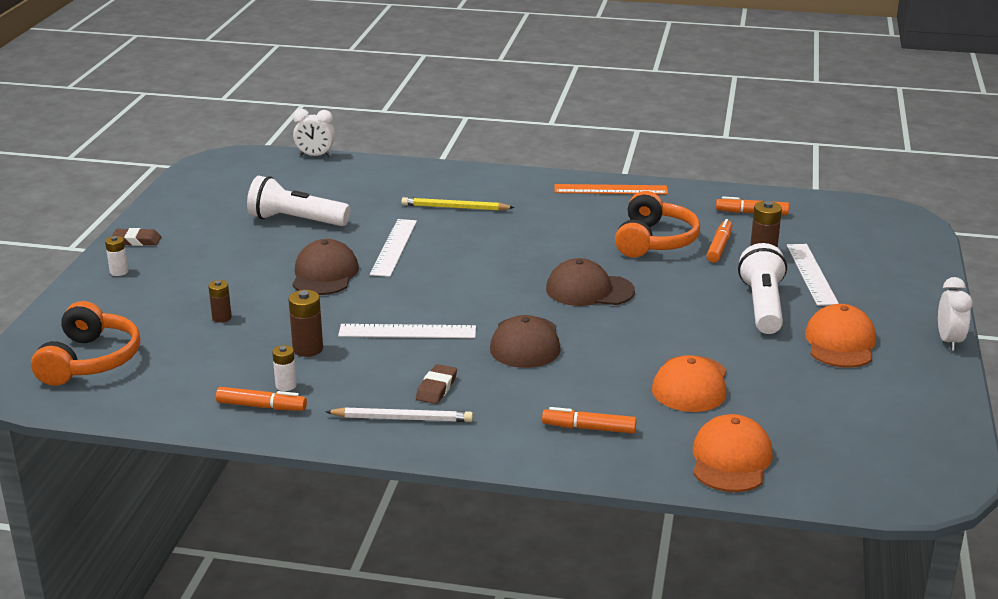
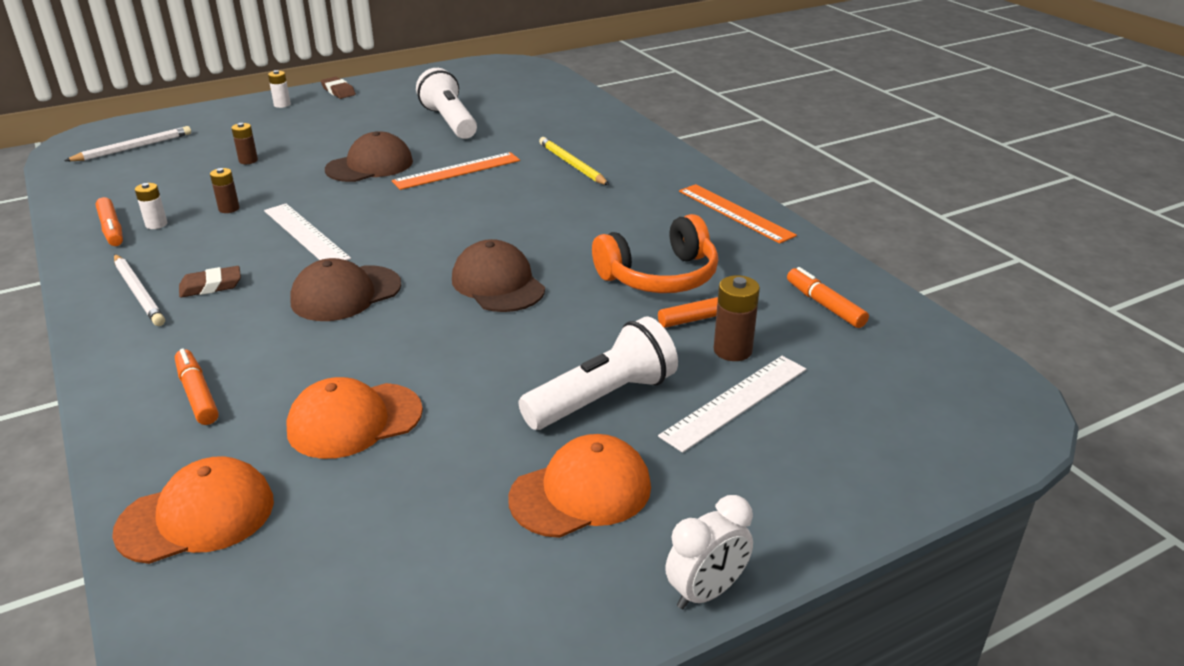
camera: 50 degrees right, 5 degrees up
orange headphones [31,301,140,386] -> white pencil [64,126,191,161]
brown battery [288,290,323,357] -> brown battery [210,168,240,213], size x0.66
white clock [293,109,335,157] -> none
white ruler [370,219,417,277] -> orange ruler [392,152,520,190]

